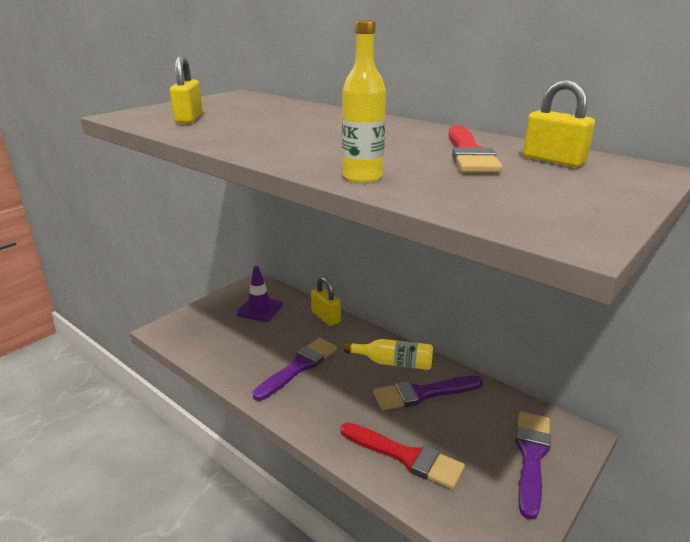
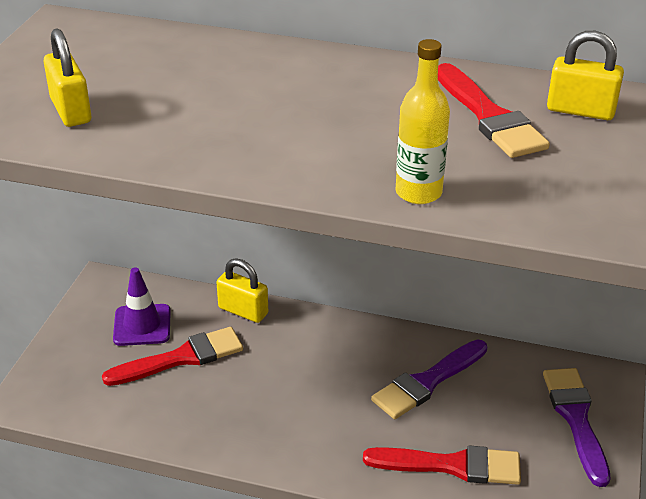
camera: 25 degrees left, 10 degrees up
purple brush [252,338,337,401] -> none
yellow bottle [344,339,433,370] -> none
none -> red brush [102,327,243,386]

